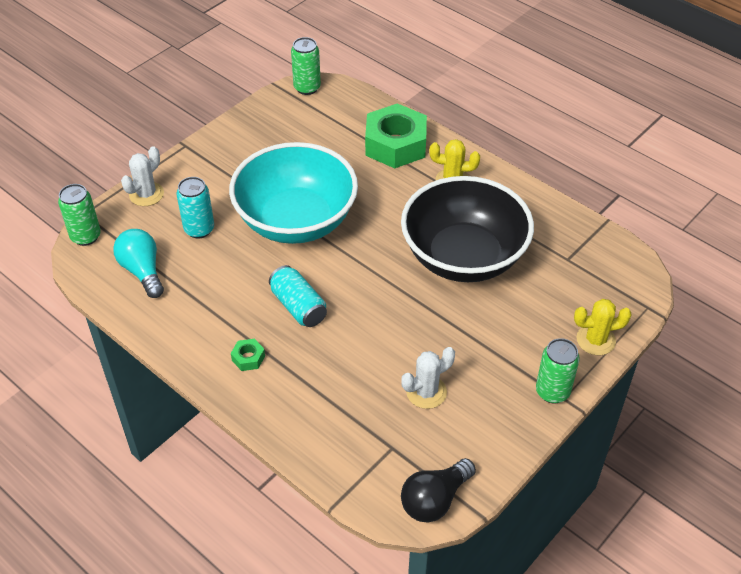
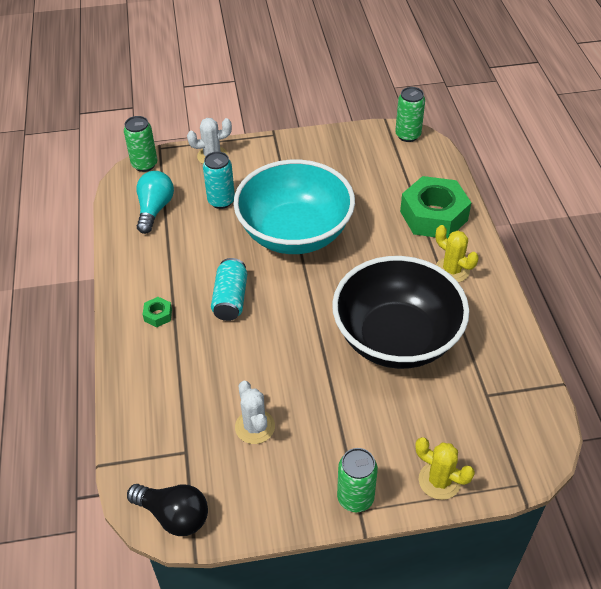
camera: 40 degrees right, 0 degrees up
white cactus [401,347,455,409] -> white cactus turned 60 degrees clockwise [235,381,275,444]
black light bulb [401,458,476,523] -> black light bulb turned 150 degrees counterclockwise [127,484,208,536]

